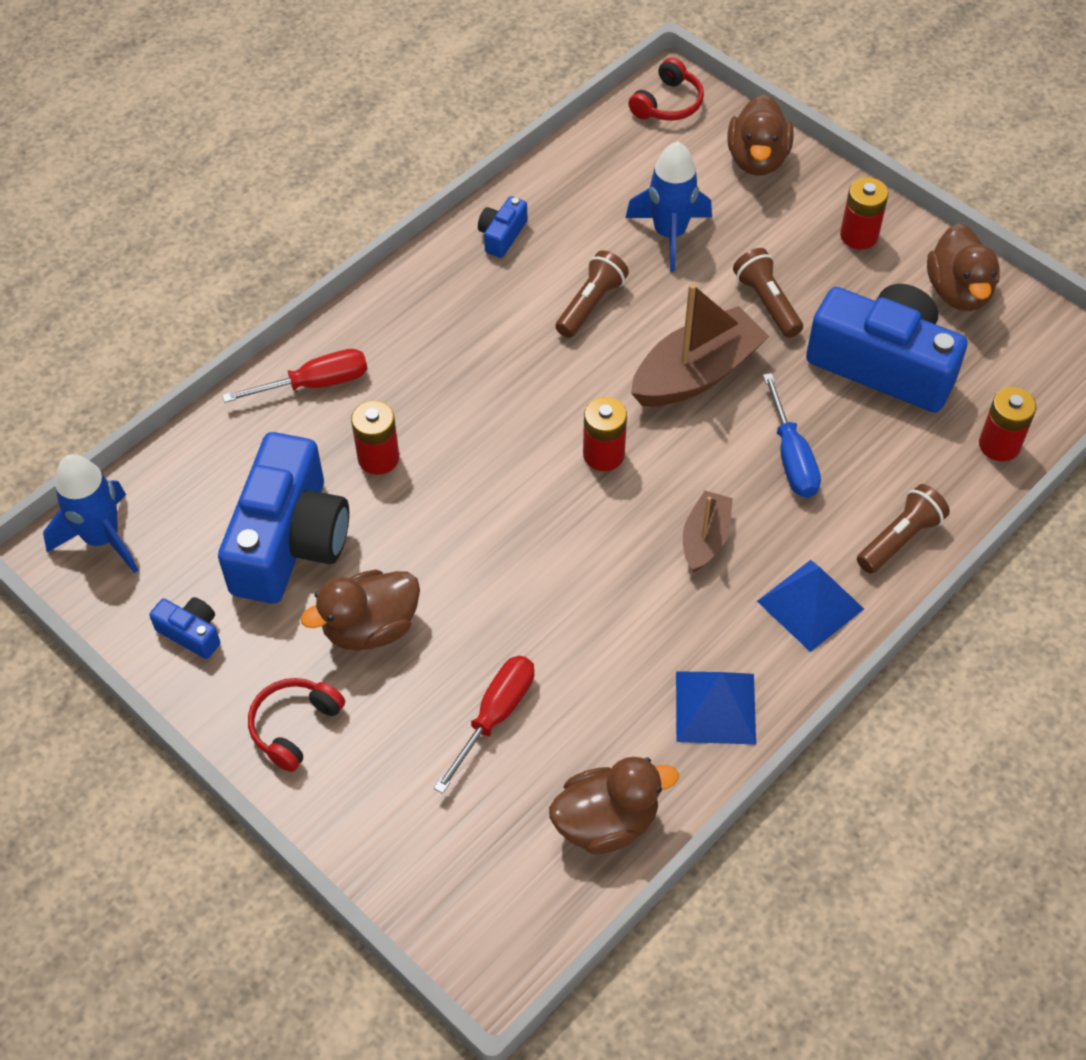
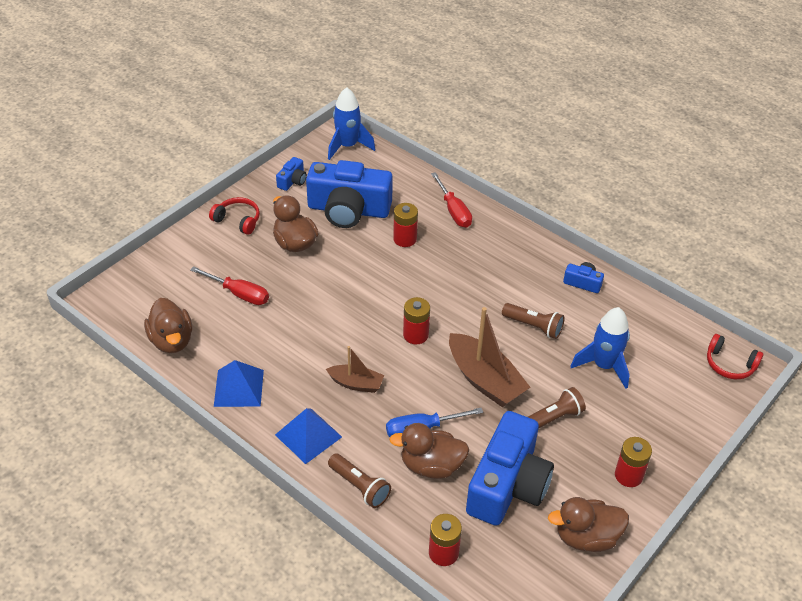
camera: 85 degrees right, 10 degrees down
brown duck [727,94,794,176] -> brown duck moved to [389,423,469,479]

